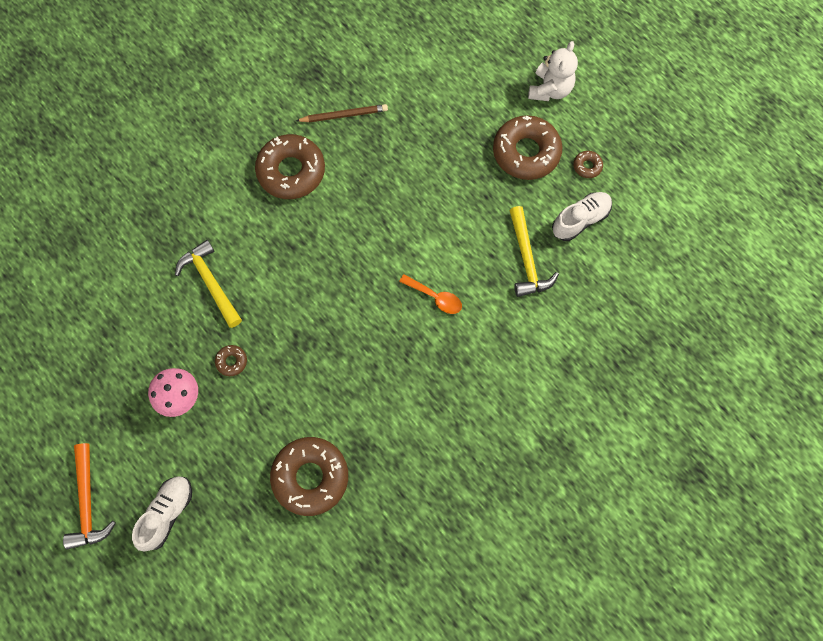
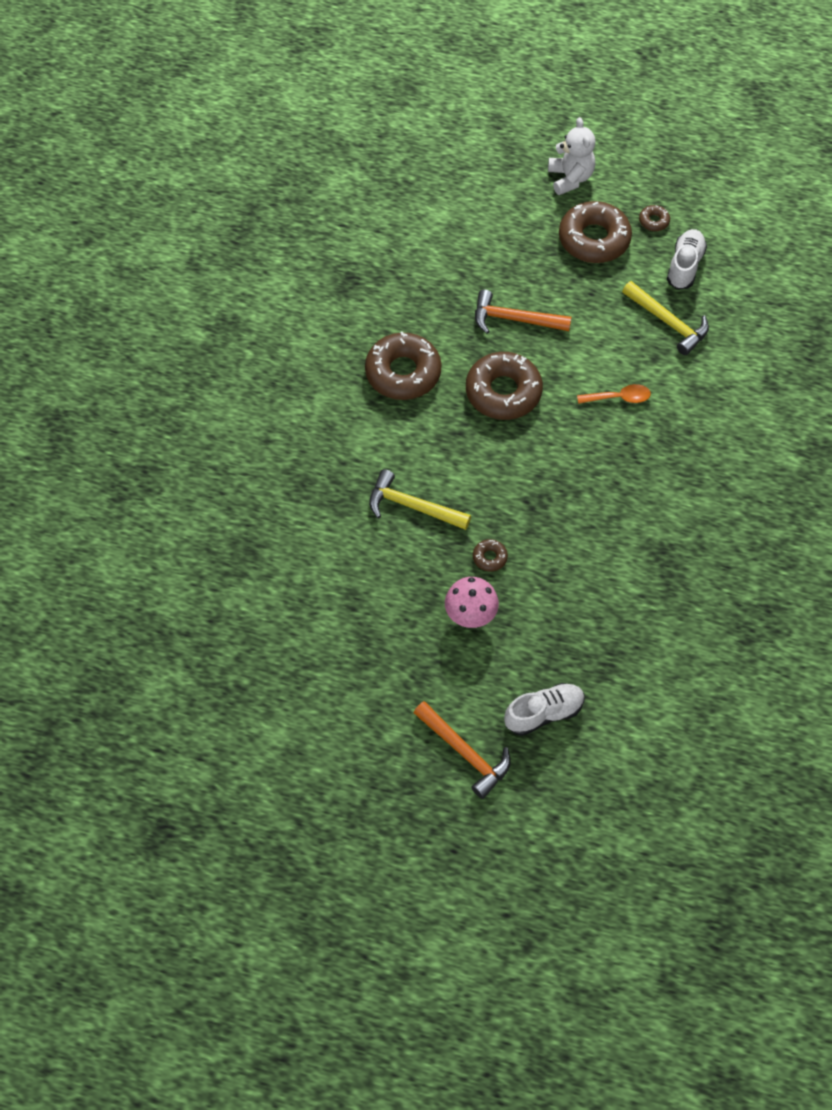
camera: 35 degrees left, 10 degrees down
white shoe [132,476,192,552] -> white shoe turned 75 degrees clockwise [504,683,585,736]
brown donut [270,437,348,516] -> brown donut moved to [466,352,543,420]
brown pencil [296,104,388,123] -> none
none -> orange hammer [475,290,572,334]

